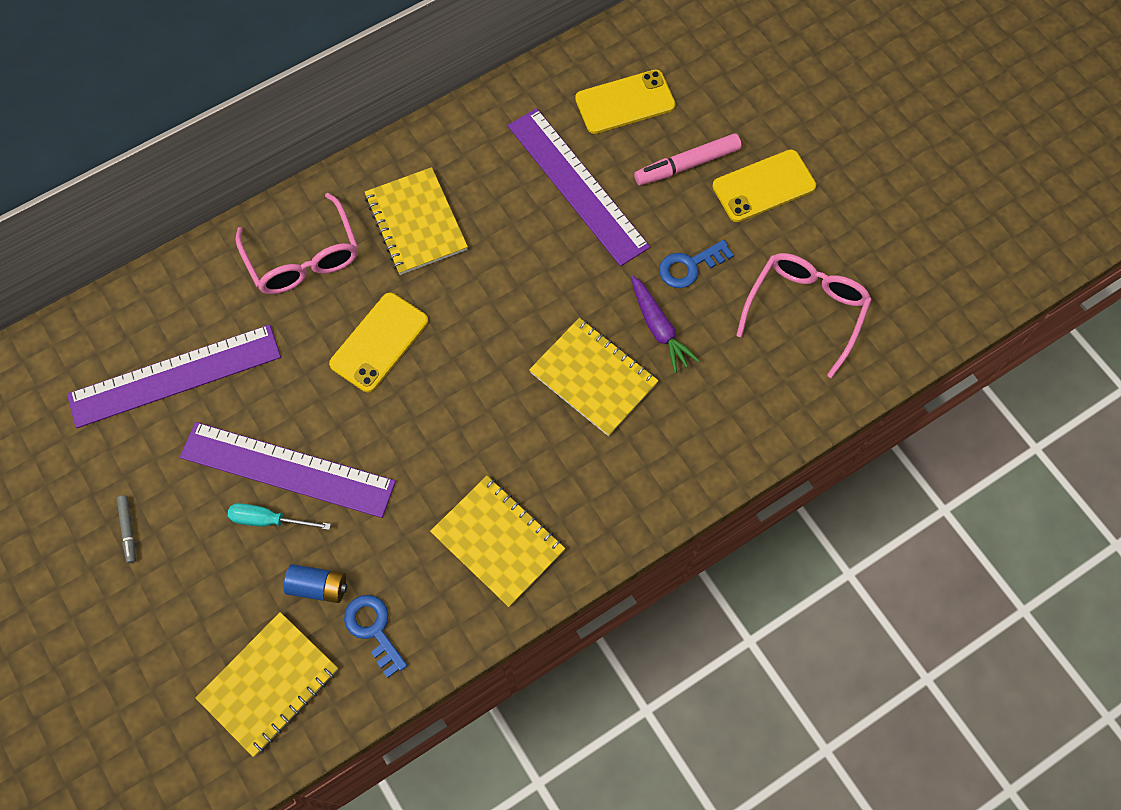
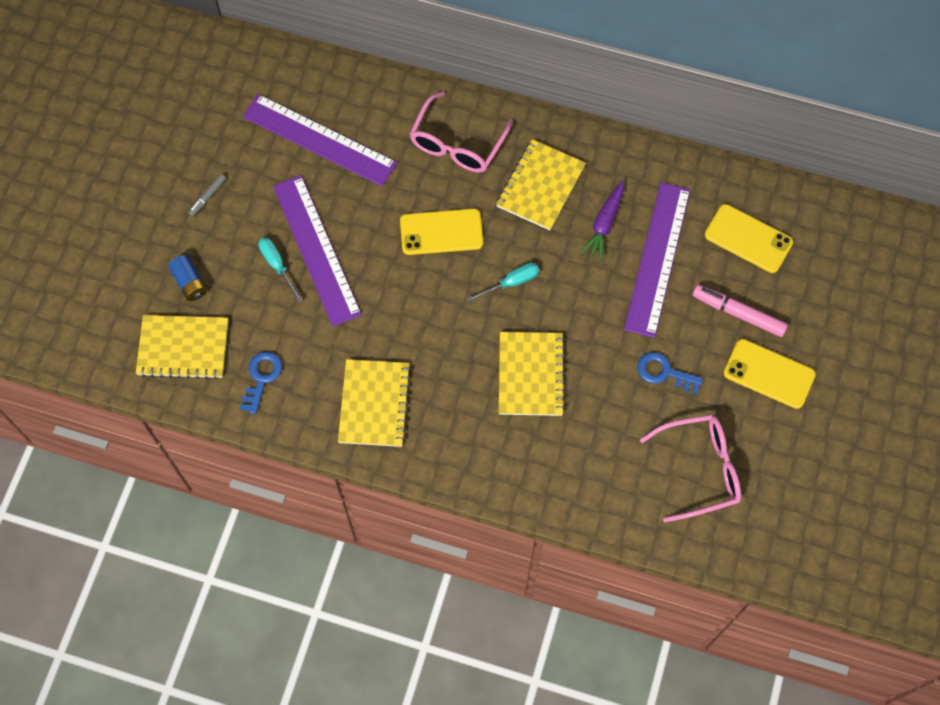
camera: 50 degrees right, 0 degrees up
blue battery [284,564,347,603] -> blue battery moved to [168,255,207,301]
purple carrot [631,275,699,373] -> purple carrot moved to [581,180,624,261]
none -> turquoise screwdriver [466,263,539,303]

